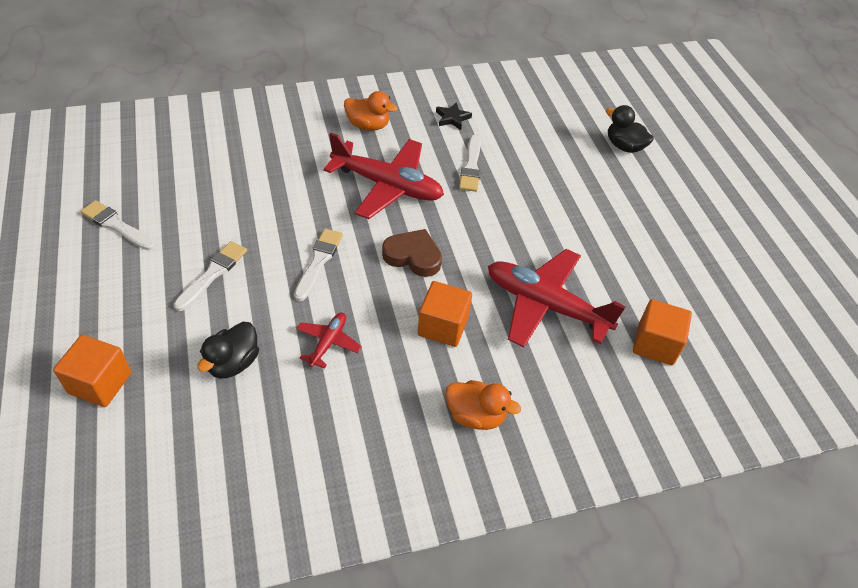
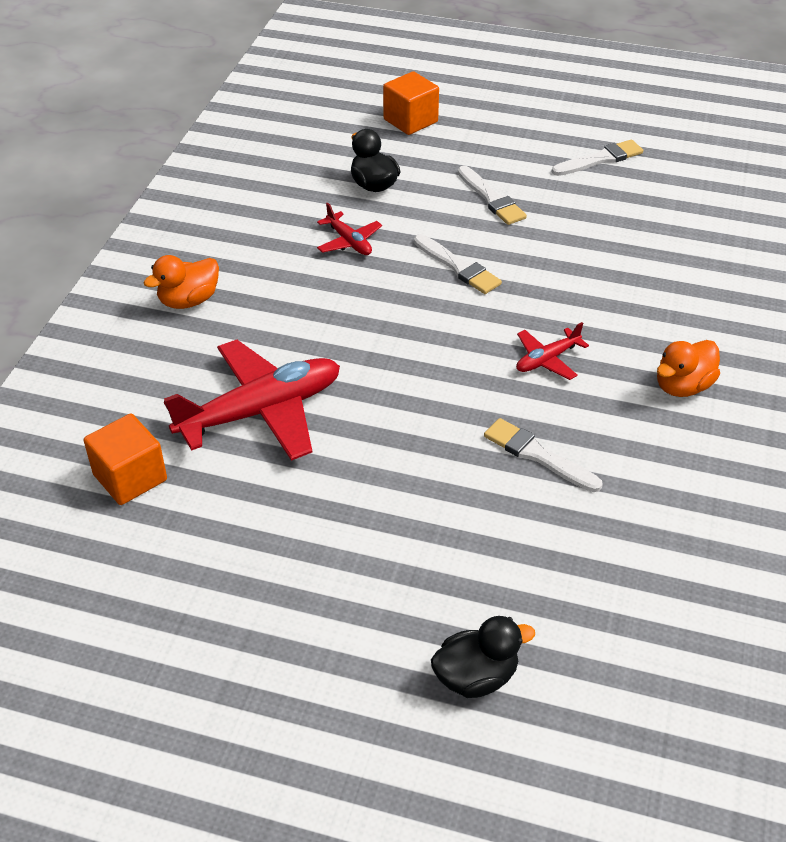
camera: 125 degrees right, 5 degrees down
red plane [323,133,444,219] -> red plane [516,322,589,380], size x0.48
brown heart [382,229,442,277] -> none
orange cube [418,281,472,347] -> none
black star [436,102,472,130] -> none

